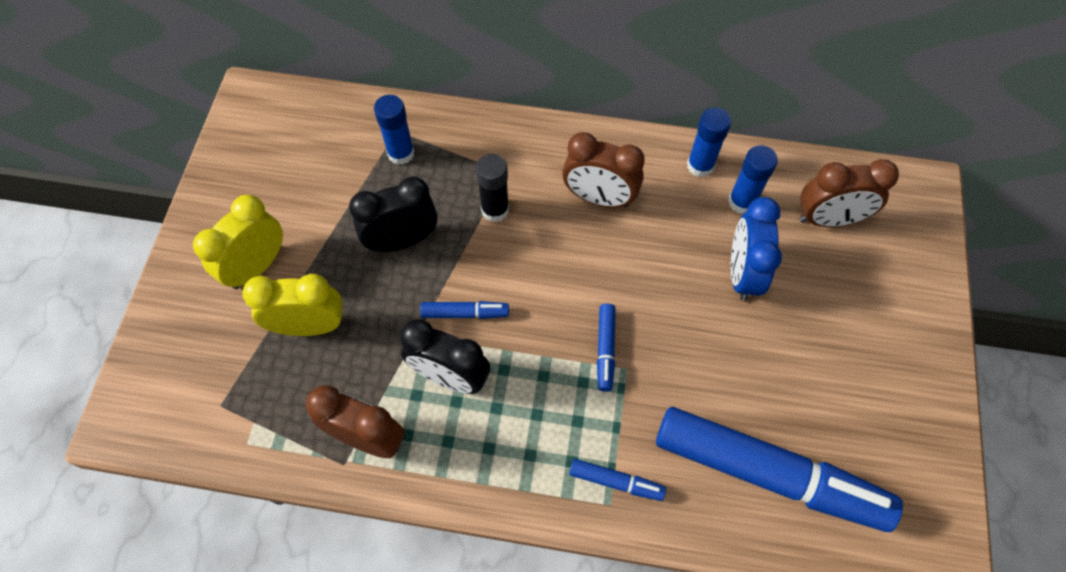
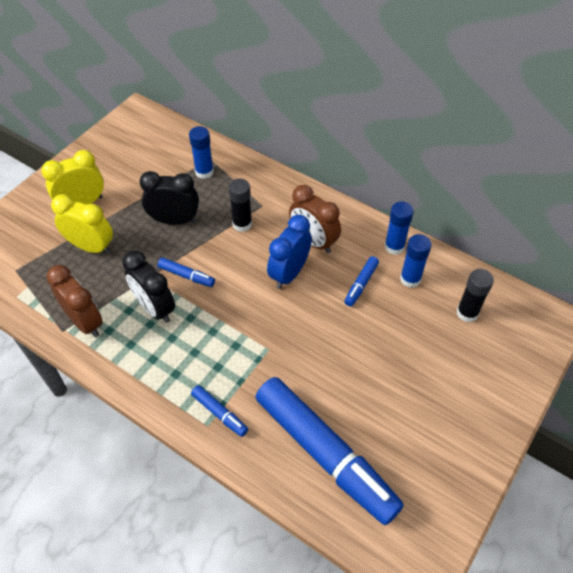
camera: 25 degrees right, 10 degrees down
blue marker [597,304,616,392] -> blue marker moved to [344,256,379,307]
blue clock [731,197,782,301] -> blue clock moved to [267,215,312,289]
brown clock [799,159,899,227] -> black glue stick [456,269,494,322]

